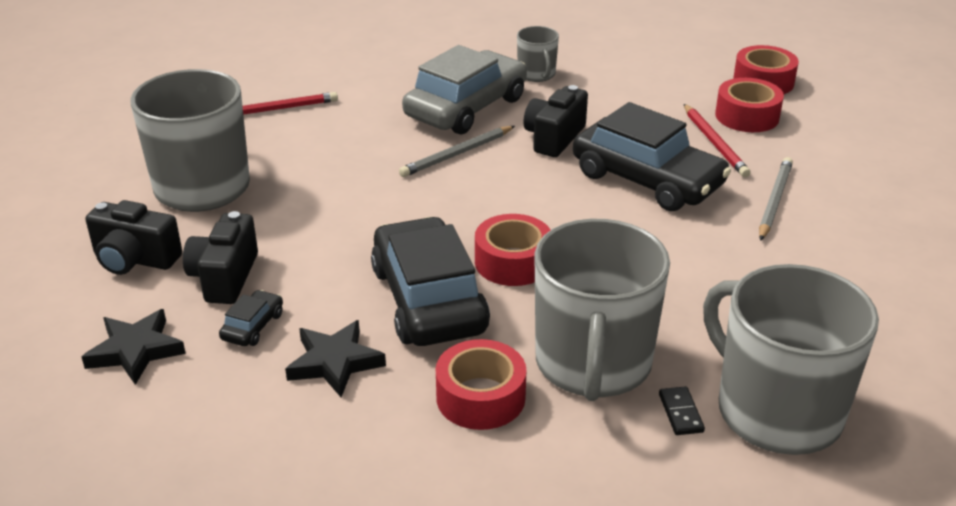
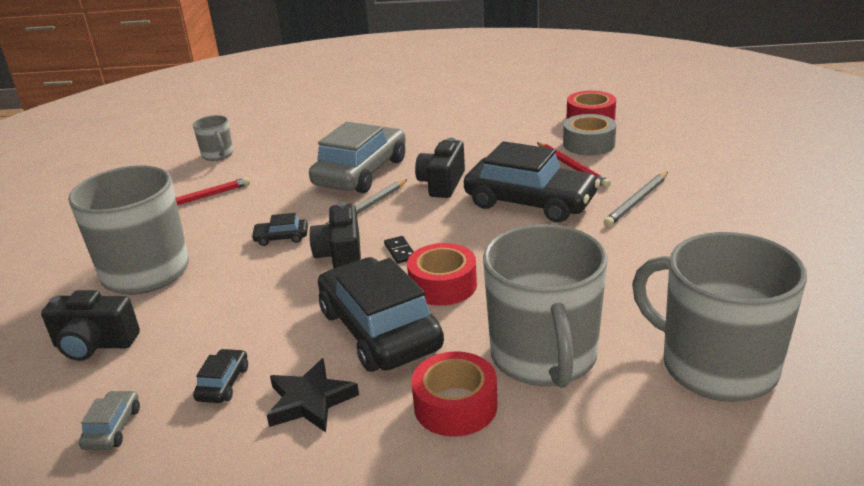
camera: 10 degrees left, 5 degrees down
black star [82,309,186,385] -> grey car [79,390,140,450]
black camera [183,211,258,304] -> black camera moved to [309,202,361,269]
grey mug [517,26,559,82] -> grey mug moved to [193,115,233,161]
black domino [659,386,705,435] -> black domino moved to [384,236,414,264]
red tape [715,78,784,132] -> grey tape [563,114,616,155]
grey pencil [759,157,793,241] -> grey pencil turned 150 degrees counterclockwise [604,172,668,226]
none -> black car [251,213,308,246]

